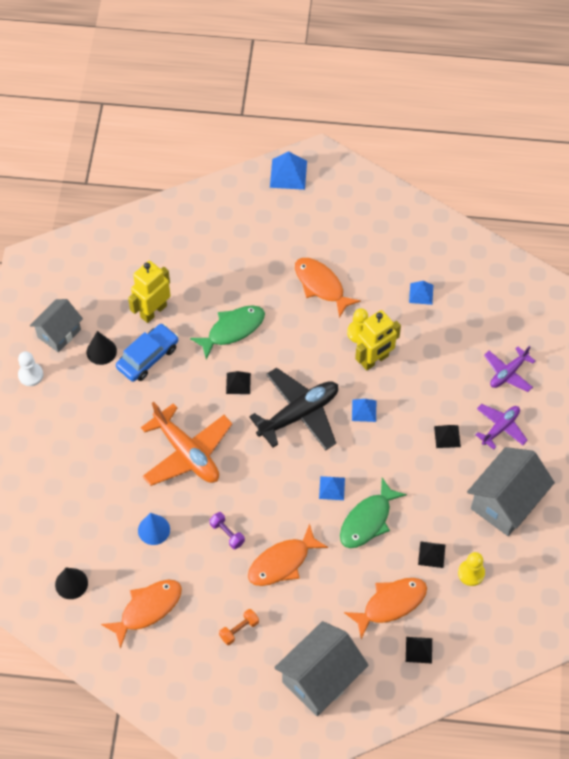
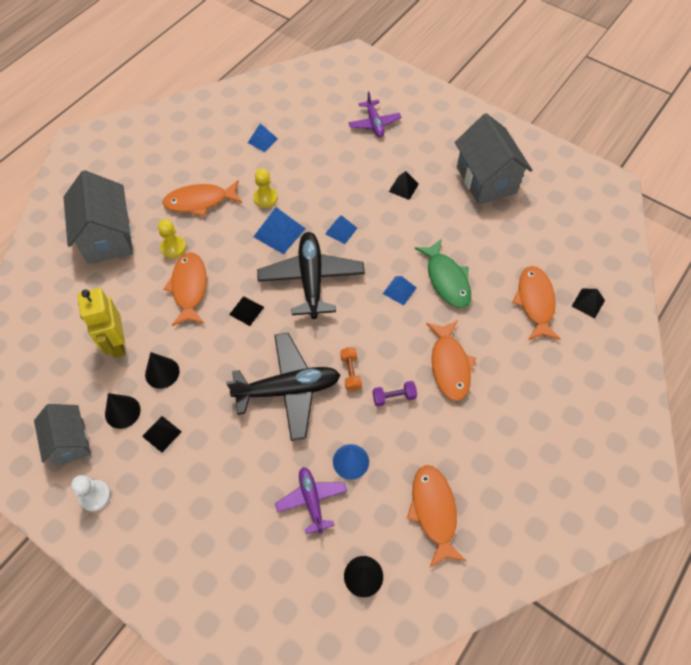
camera: 60 degrees left, 0 degrees up
blue car [116,324,179,382] -> black cone [145,352,179,389]
orange plane [141,402,232,486] -> black plane [226,333,340,441]
green fish [190,305,265,359] -> orange fish [163,252,207,326]
orange dumbbell [219,609,259,645] -> orange dumbbell moved to [340,347,362,391]
blue pyramid [270,151,307,190] -> blue pyramid moved to [253,207,306,254]
grey house [274,621,369,716] -> grey house moved to [64,170,133,264]
yellow robot [355,310,401,370] -> none
black pyramid [418,541,445,568] -> black pyramid moved to [142,416,182,453]
yellow pawn [458,552,485,586] -> yellow pawn moved to [158,219,186,258]
purple plane [475,404,528,450] -> purple plane moved to [275,467,347,534]

